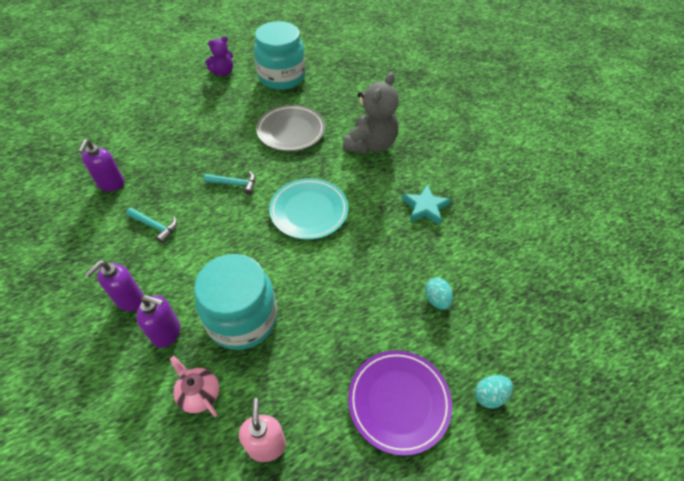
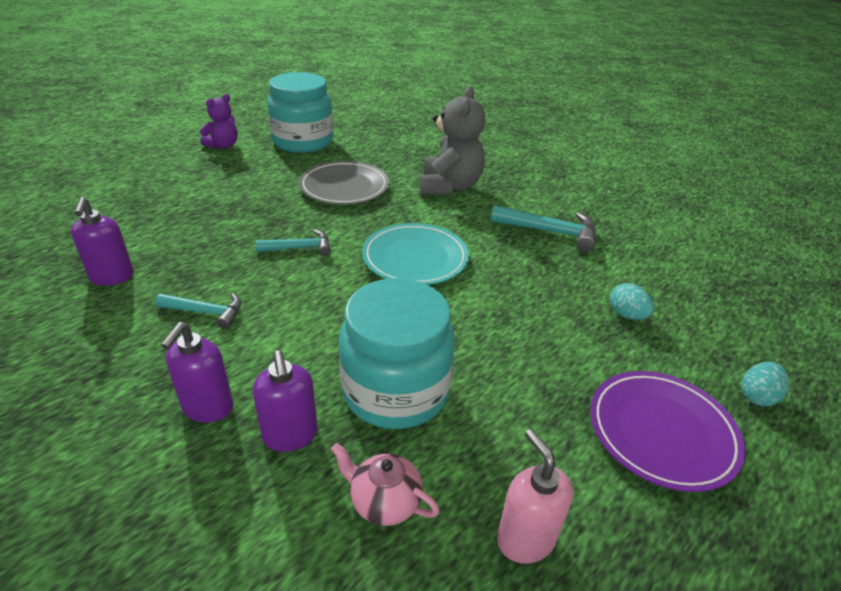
camera: 20 degrees left, 15 degrees down
purple soap dispenser [136,295,180,348] -> purple soap dispenser turned 75 degrees clockwise [253,350,318,452]
turquoise star [402,185,451,225] -> turquoise hammer [491,205,596,252]

